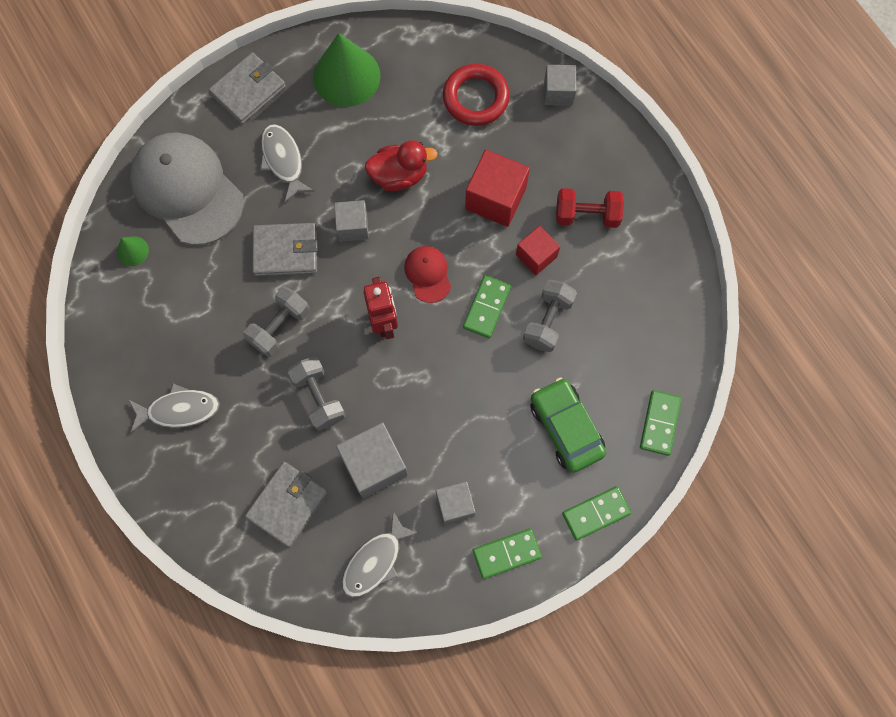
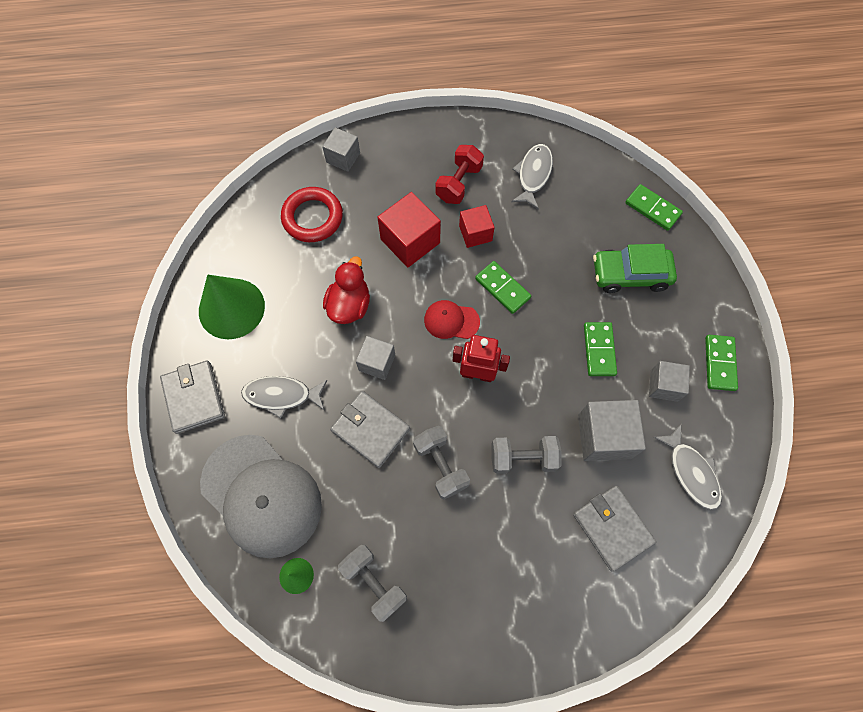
camera: 65 degrees left, 5 degrees down
grey fish [129,384,220,433] -> grey fish moved to [511,144,553,210]
grey cap [130,132,244,245] -> grey cap turned 120 degrees counterclockwise [200,435,322,559]
grey wallet [252,223,318,276] -> grey wallet turned 75 degrees counterclockwise [330,391,410,468]
grey dumbbell [523,280,577,352] -> grey dumbbell moved to [338,545,407,622]
green domino [562,486,631,541] -> green domino moved to [584,322,617,376]

